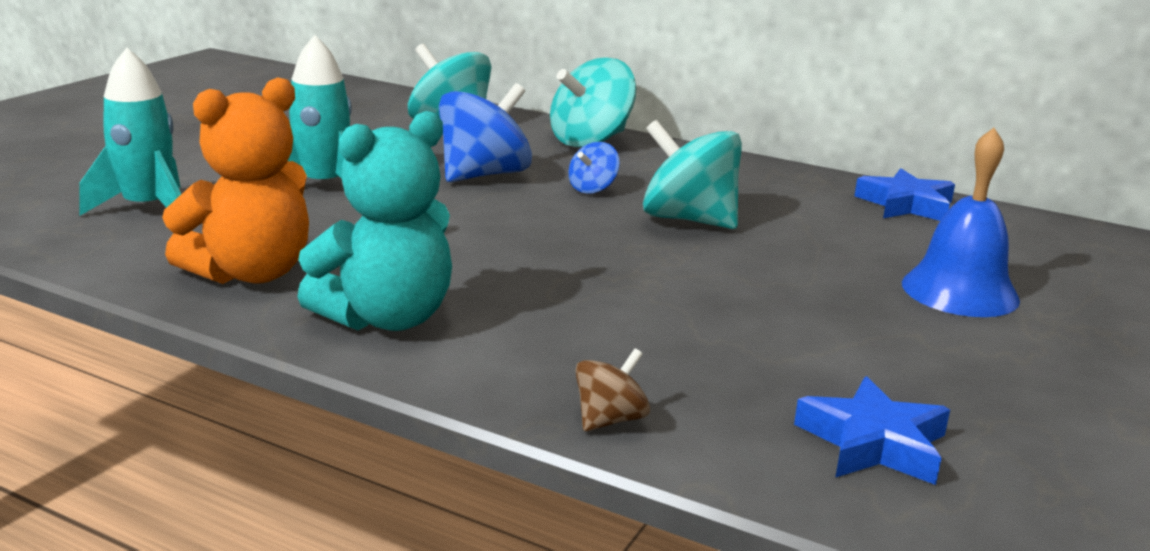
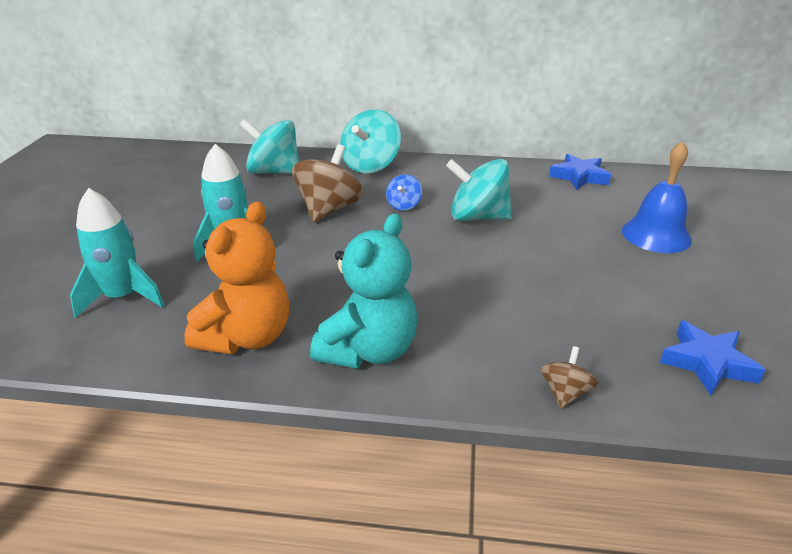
camera: 20 degrees left, 10 degrees up
blue spinning top [439,83,532,182] -> brown spinning top [292,144,364,222]

